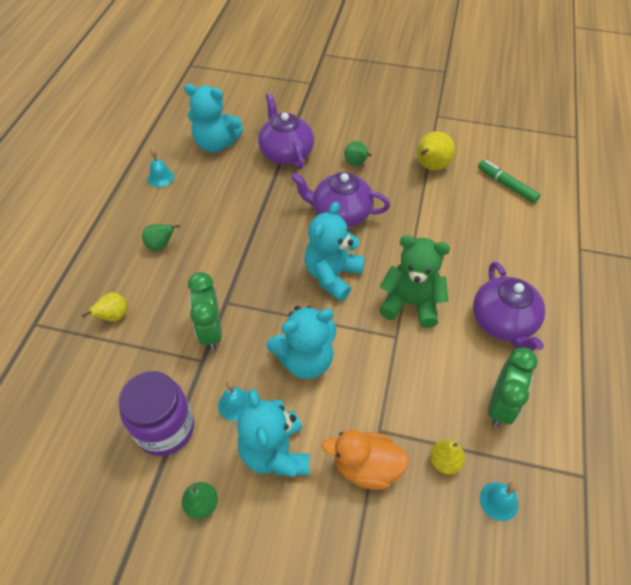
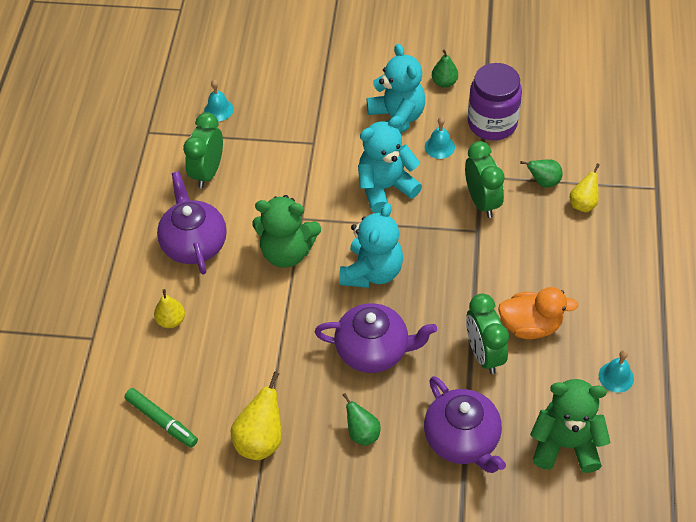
camera: 175 degrees right, 0 degrees up
green pear [142,224,180,251] -> green pear moved to [520,159,563,187]
turquoise teddy bear [184,84,243,152] -> green teddy bear [530,379,611,473]
orange duck [322,430,409,490] -> orange duck moved to [498,287,578,339]
yellow pear [430,440,465,475] -> yellow pear moved to [154,289,185,328]
none -> green clock [466,294,509,374]

